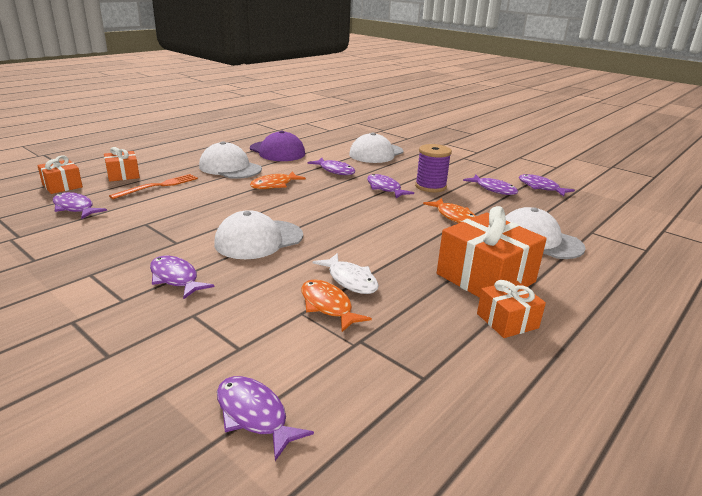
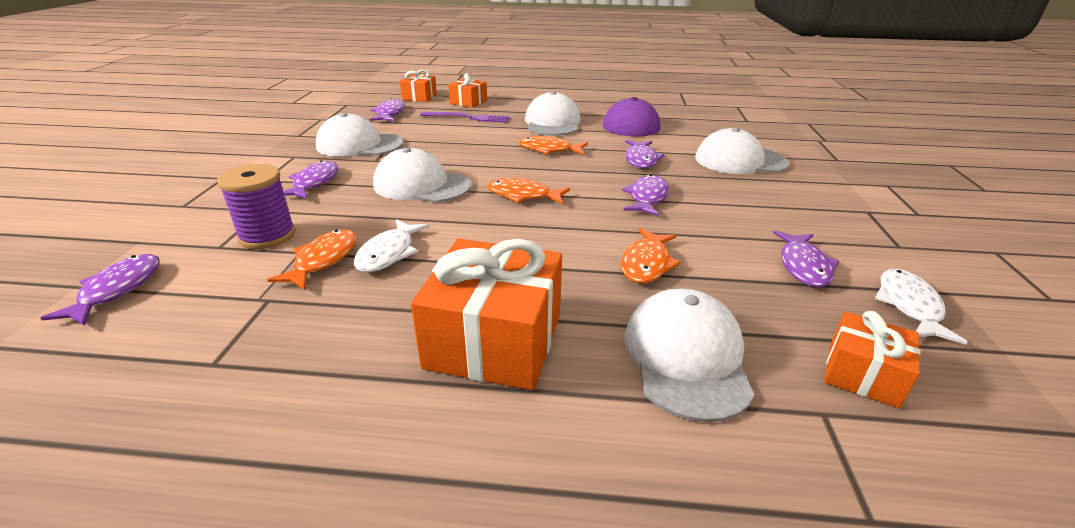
camera: 55 degrees right, 5 degrees up
orange fork [109,174,198,199] -> purple fork [420,112,509,123]
purple spool [415,144,452,192] -> purple spool moved to [217,164,296,249]
orange gift [477,280,546,338] -> orange gift moved to [824,311,921,408]
purple fish [519,174,575,197] -> white fish [875,269,968,345]
none -> white cap [316,113,403,157]
none -> orange fish [487,178,570,204]

